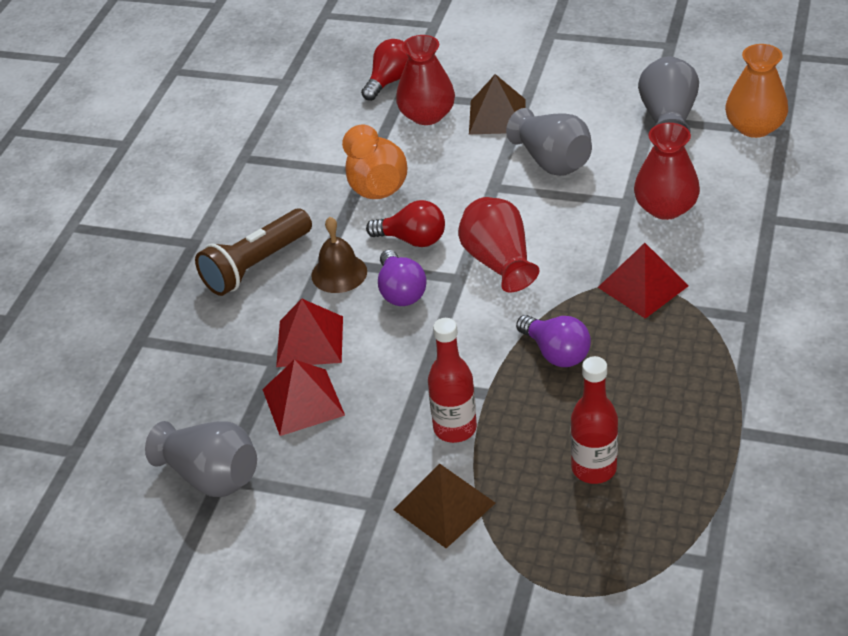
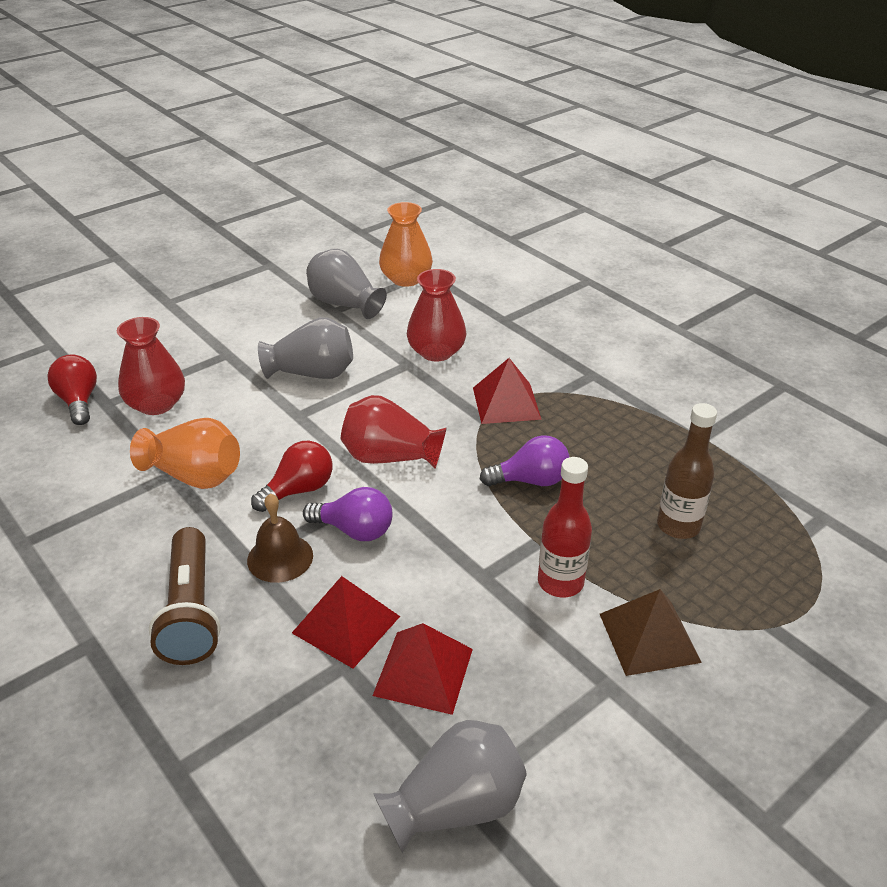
camera: 60 degrees left, 5 degrees down
brown pyramid [469,74,525,134] -> none
red bottle [571,356,618,484] -> brown bottle [657,403,717,539]

